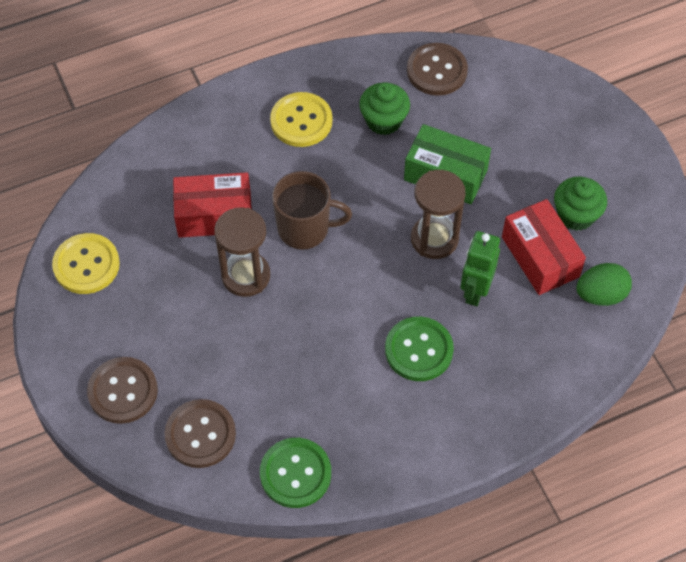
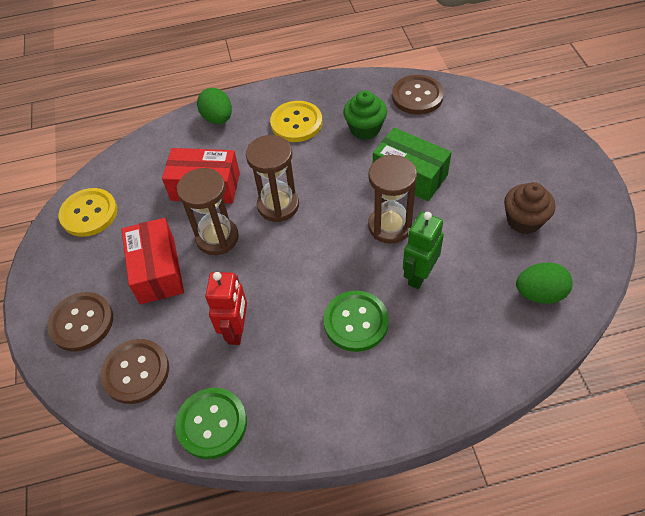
camera: 15 degrees right, 5 degrees down
brown mug [272,171,352,250] -> brown hourglass [246,135,299,222]
red box [502,199,586,295] -> red box moved to [121,218,184,304]
green cupcake [554,176,607,231] -> brown cupcake [504,182,555,234]
none -> green egg [197,88,232,124]
none -> red robot [205,272,247,345]

